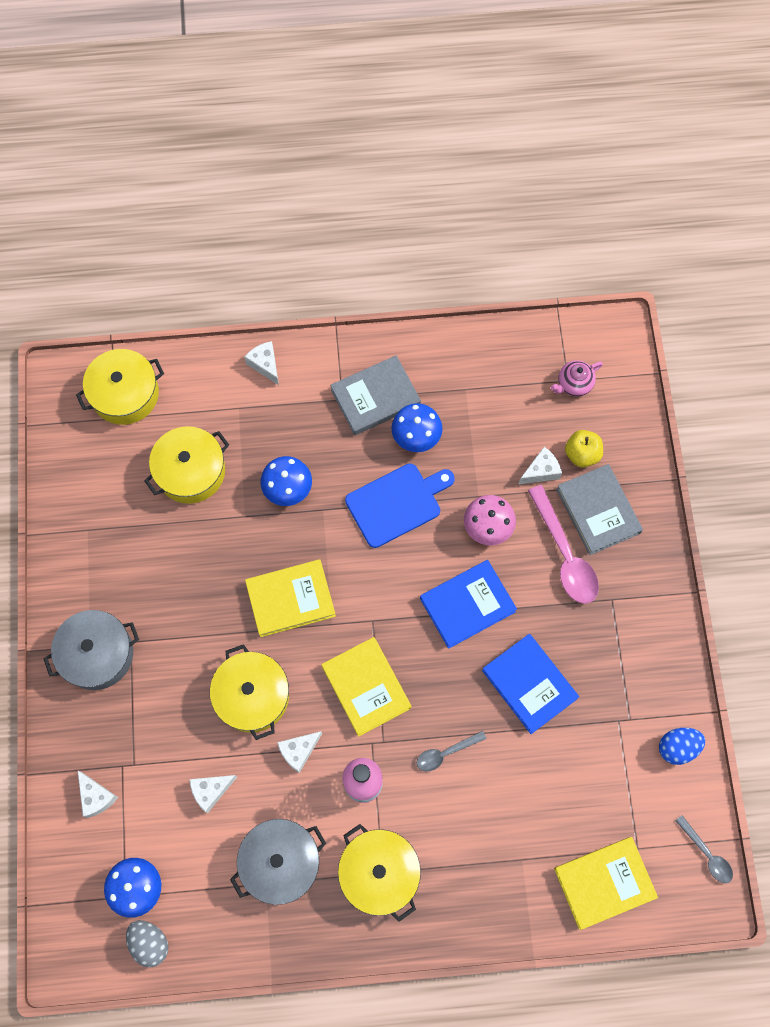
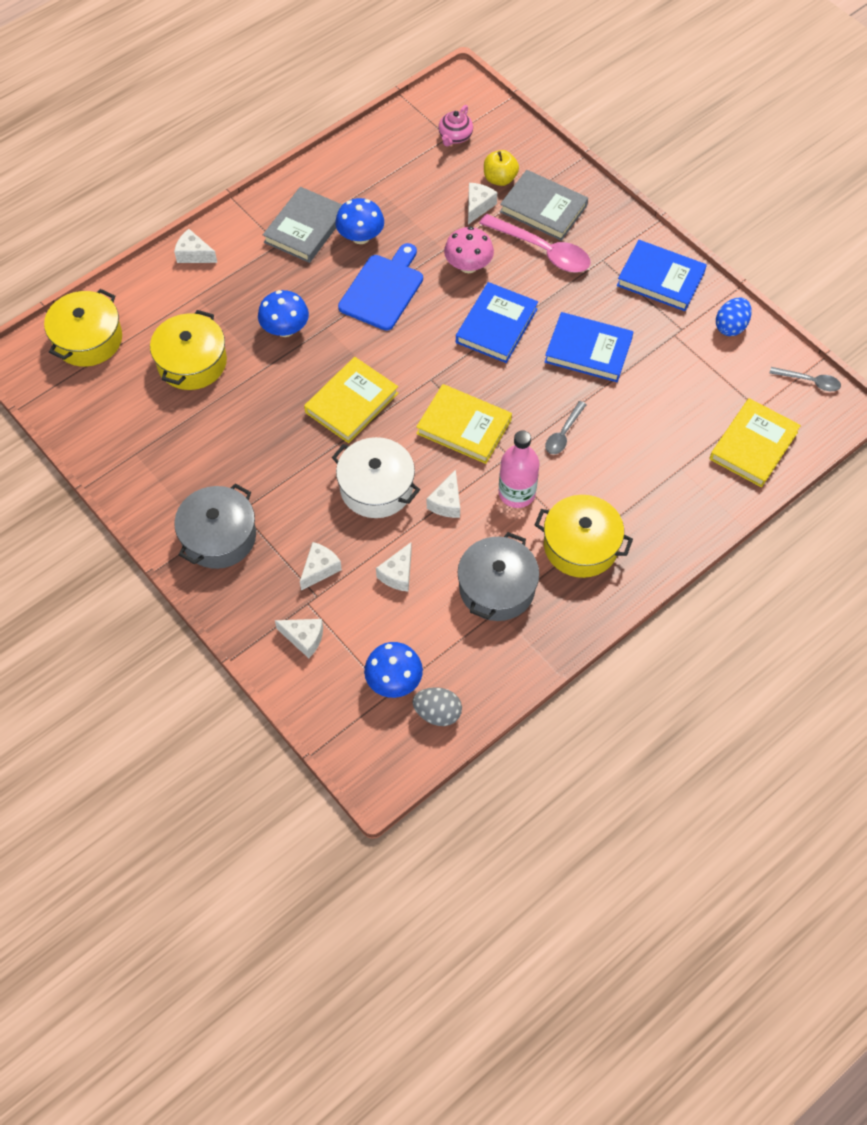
camera: 35 degrees left, 10 degrees down
yellow pot [210,644,289,740] -> white pot [332,437,420,518]
none -> white cheese [300,542,342,591]
none -> blue book [617,240,707,311]

